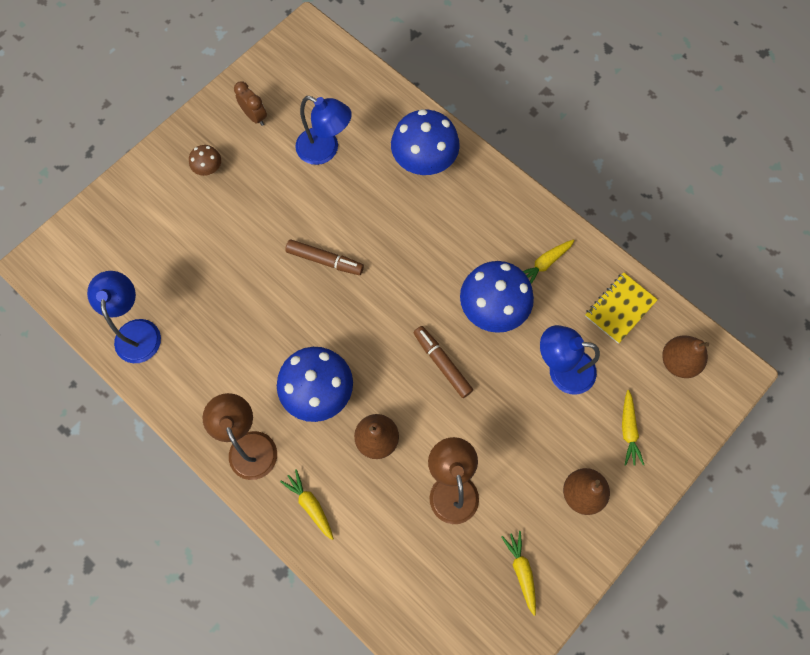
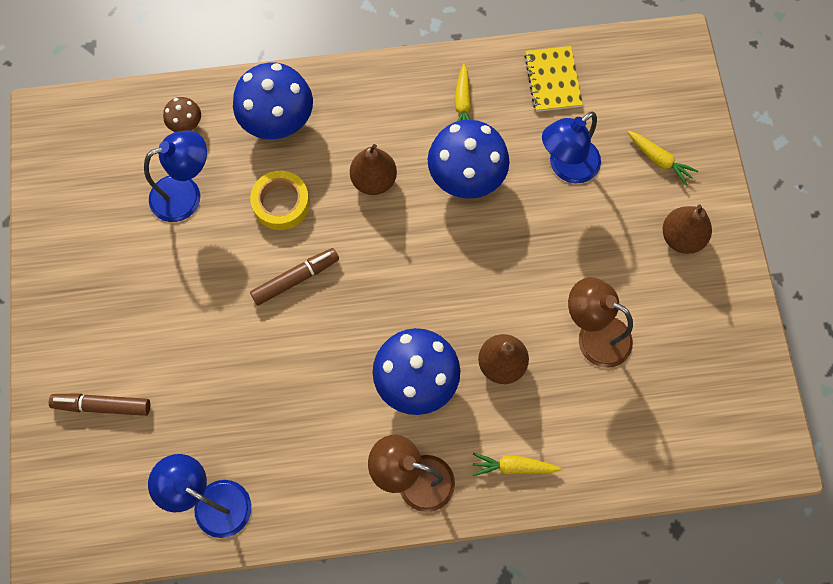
camera: 50 degrees left, 0 degrees up
brown mushroom [189,145,221,176] -> brown mushroom moved to [163,97,201,132]
brown clock [234,81,267,126] -> none
brown marker [413,326,473,398] -> brown marker moved to [49,393,150,416]
yellow carrot [501,531,536,616] -> none
brown pear [662,336,709,378] -> brown pear moved to [350,144,397,195]
none -> yellow tape [250,171,310,230]

